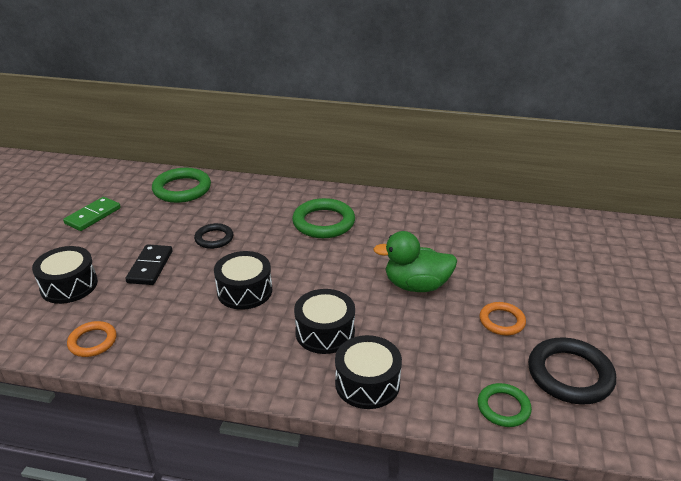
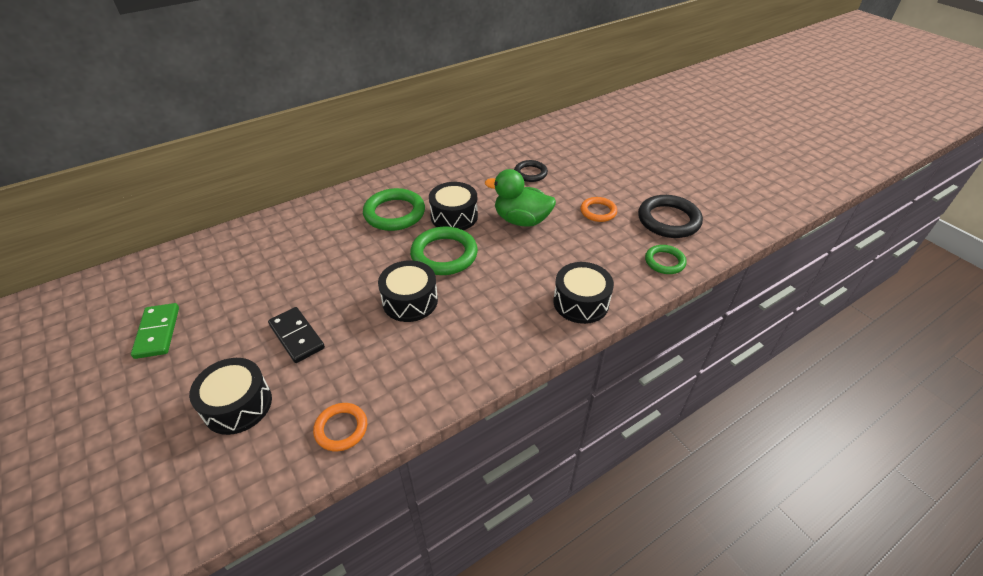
camera: 45 degrees left, 10 degrees up
green ring [152,168,211,203] -> green ring moved to [410,226,478,275]
black ring [194,223,233,249] -> black ring moved to [514,160,548,182]
black drum [294,289,355,354] -> black drum moved to [429,182,478,230]
green duck [373,231,457,292] -> green duck turned 60 degrees clockwise [485,169,556,227]

